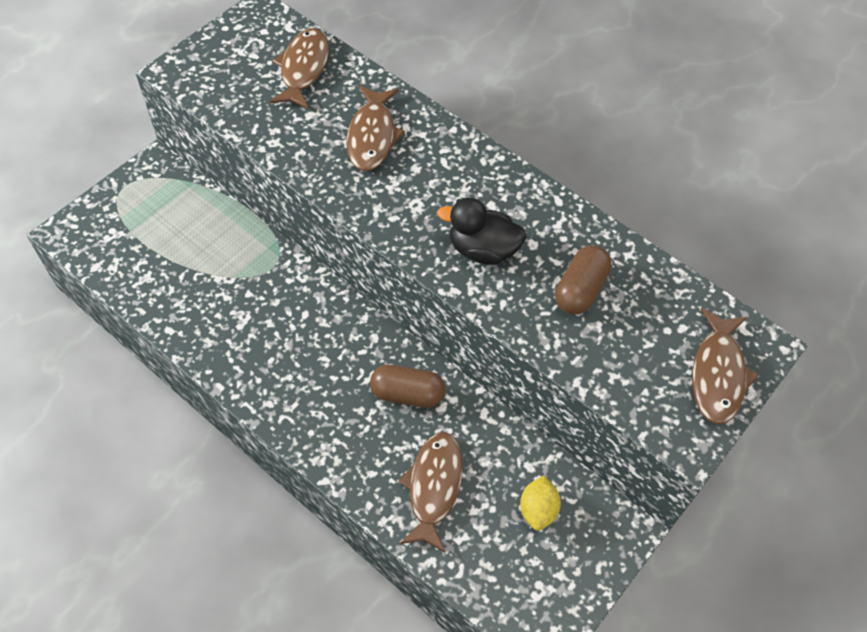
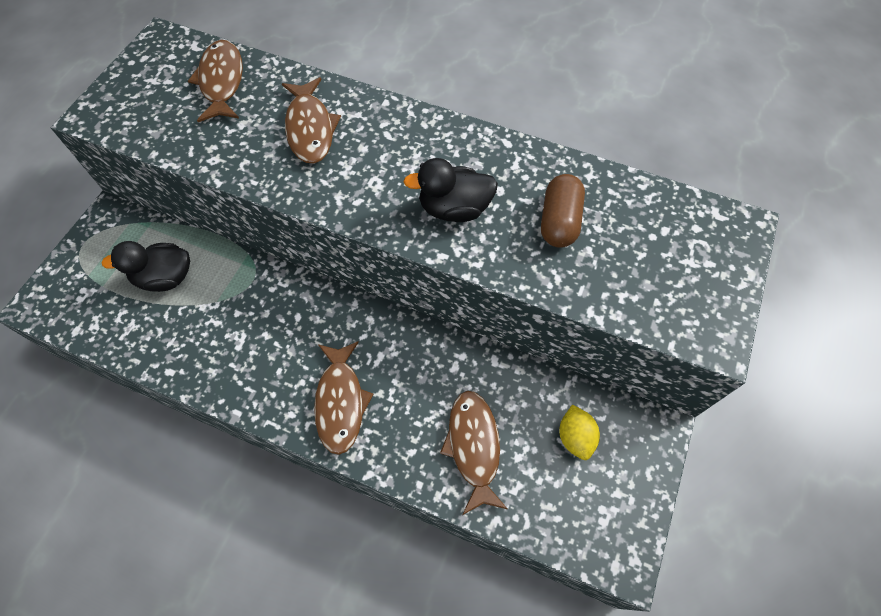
camera: 15 degrees left, 5 degrees up
brown capsule [370,365,445,407] -> none
brown fish [692,308,759,424] -> brown fish moved to [314,341,373,455]
none -> black duck [102,241,190,292]

